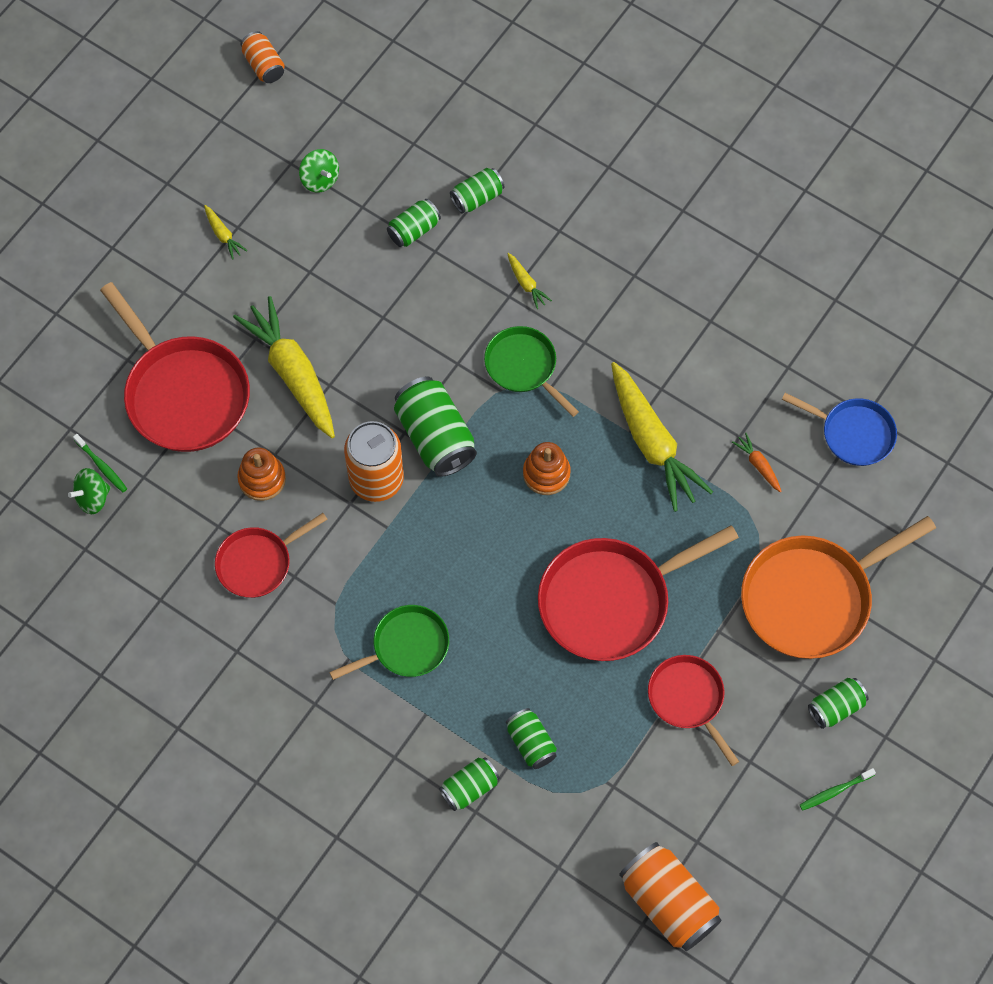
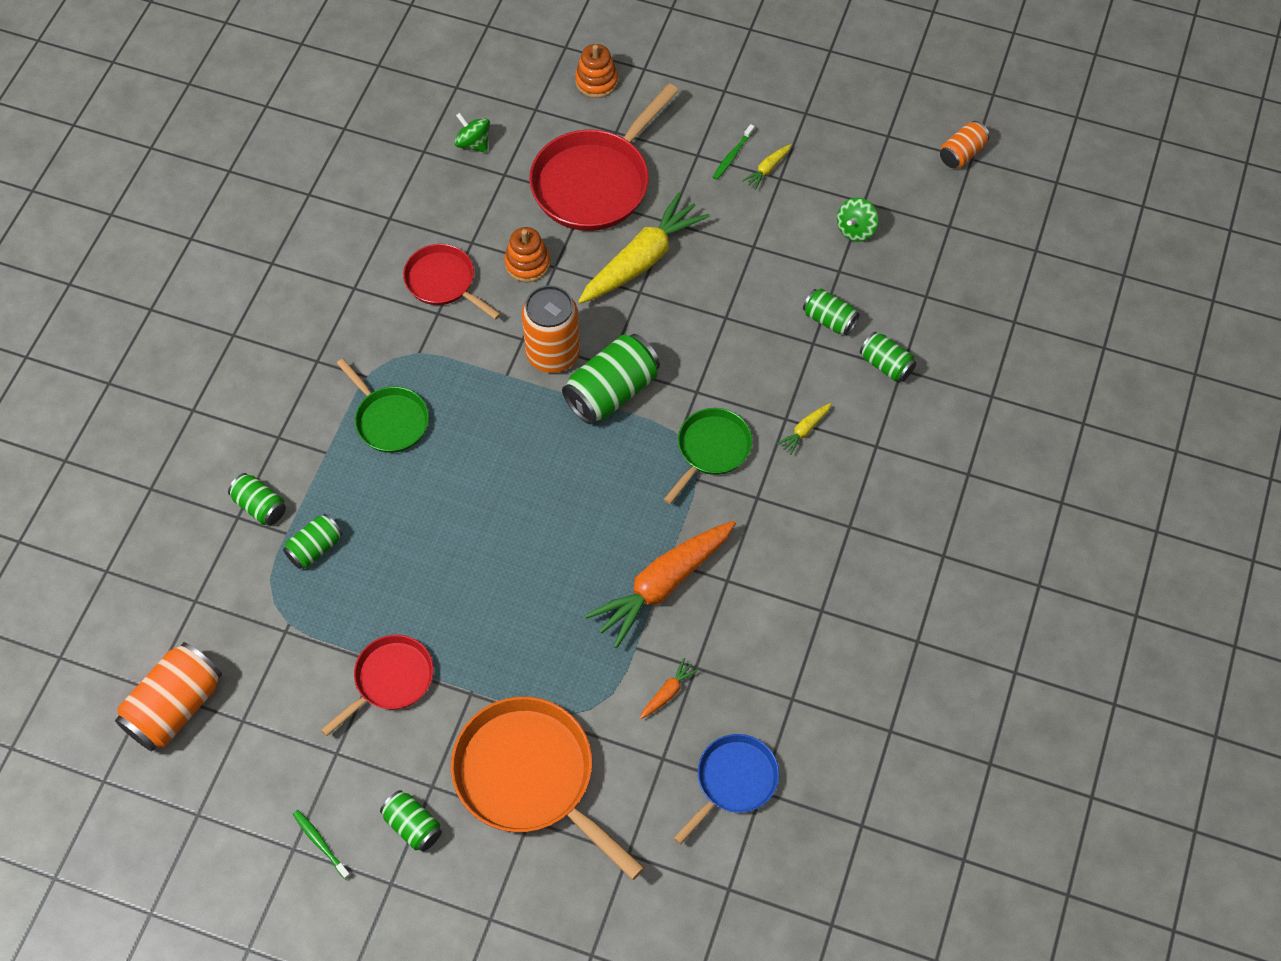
camera: 75 degrees right, 5 degrees down
green toothbrush [73,434,127,492] -> green toothbrush moved to [713,124,755,180]
orange stacking toy [523,442,571,495] -> orange stacking toy moved to [575,44,618,98]
red pan [538,525,739,661] -> none
yellow carrot [611,362,713,512] -> orange carrot [585,521,736,648]
blue pan [782,393,897,466] -> blue pan turned 150 degrees counterclockwise [674,734,779,844]

